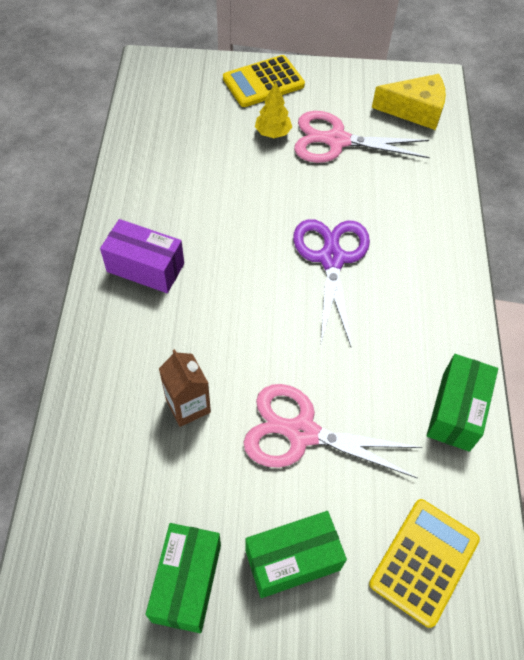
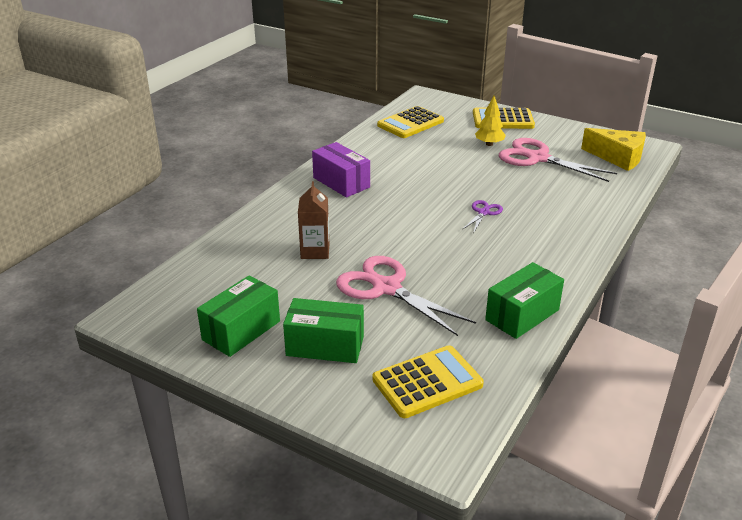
camera: 30 degrees right, 25 degrees down
purple scissors [293,219,370,347] -> purple scissors [462,200,503,233], size x0.48
none -> yellow calculator [377,106,444,138]

